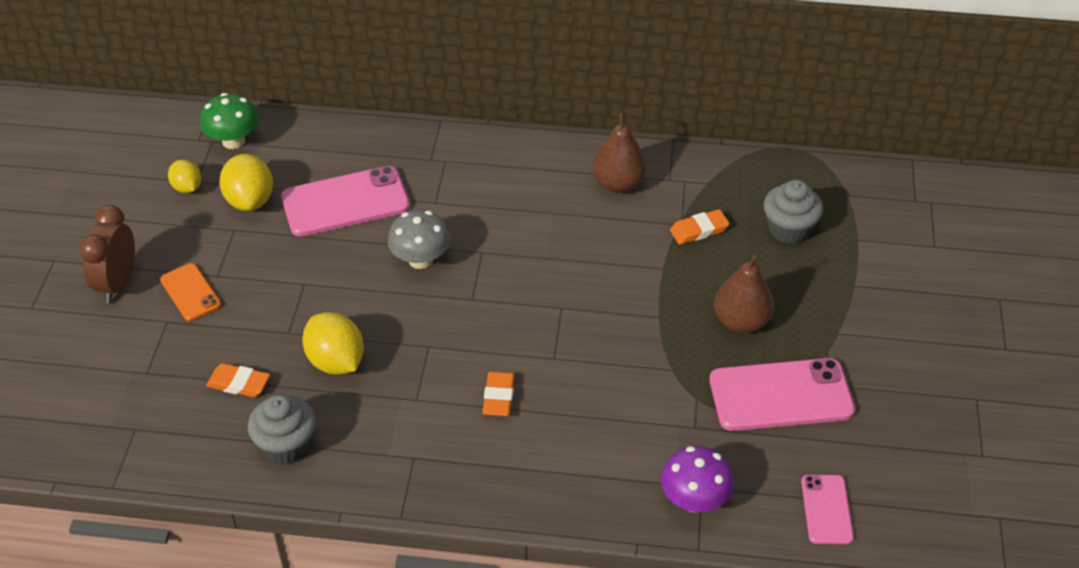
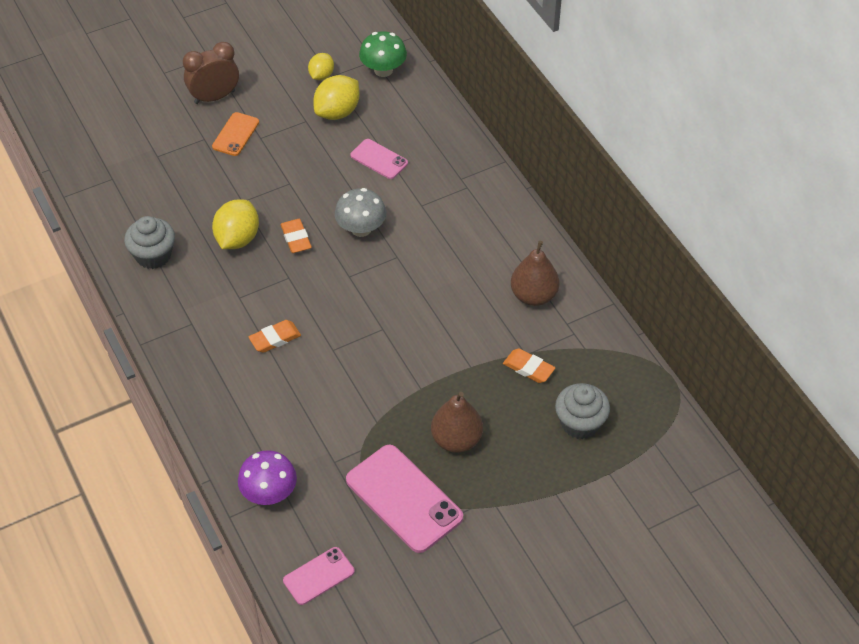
camera: 55 degrees right, 5 degrees up
orange eraser [206,363,270,397] -> orange eraser moved to [280,219,312,253]
pink phone [281,166,410,237] -> pink phone [350,139,408,179], size x0.55

